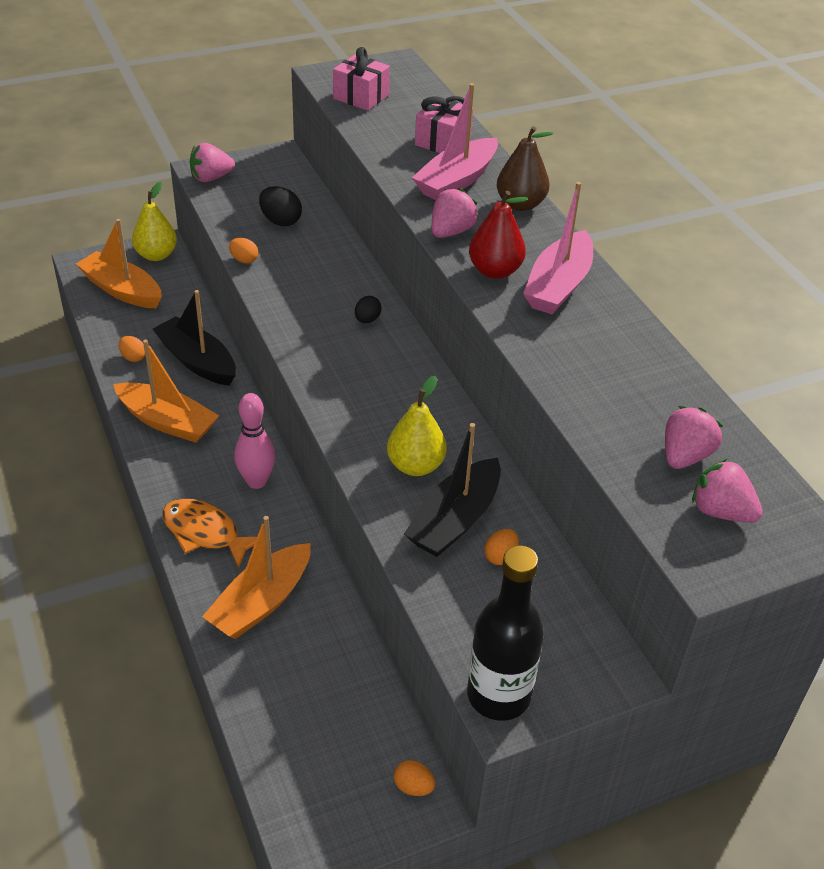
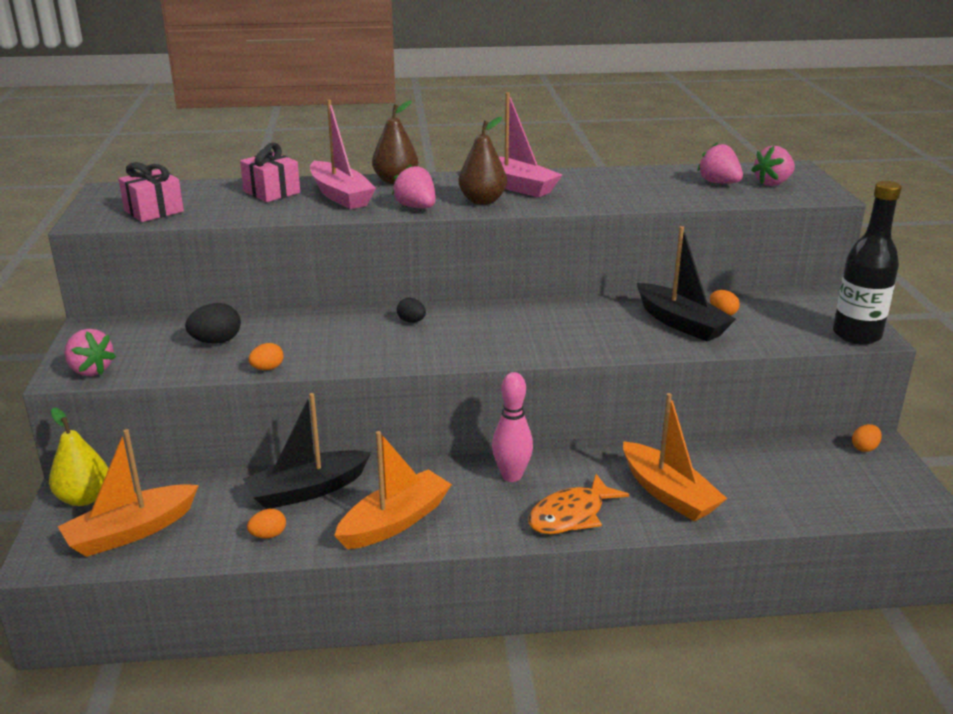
camera: 70 degrees left, 15 degrees down
pink strawberry [190,143,235,182] -> pink strawberry turned 45 degrees counterclockwise [64,329,116,376]
yellow pear [387,376,447,476] -> none
red pear [469,191,528,279] -> brown pear [458,116,507,205]

